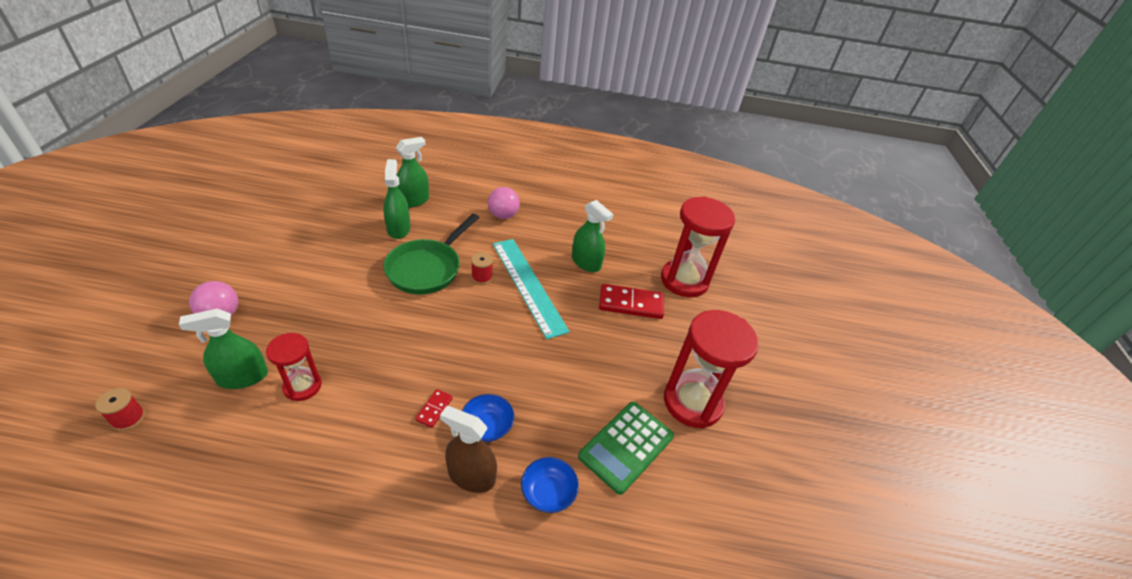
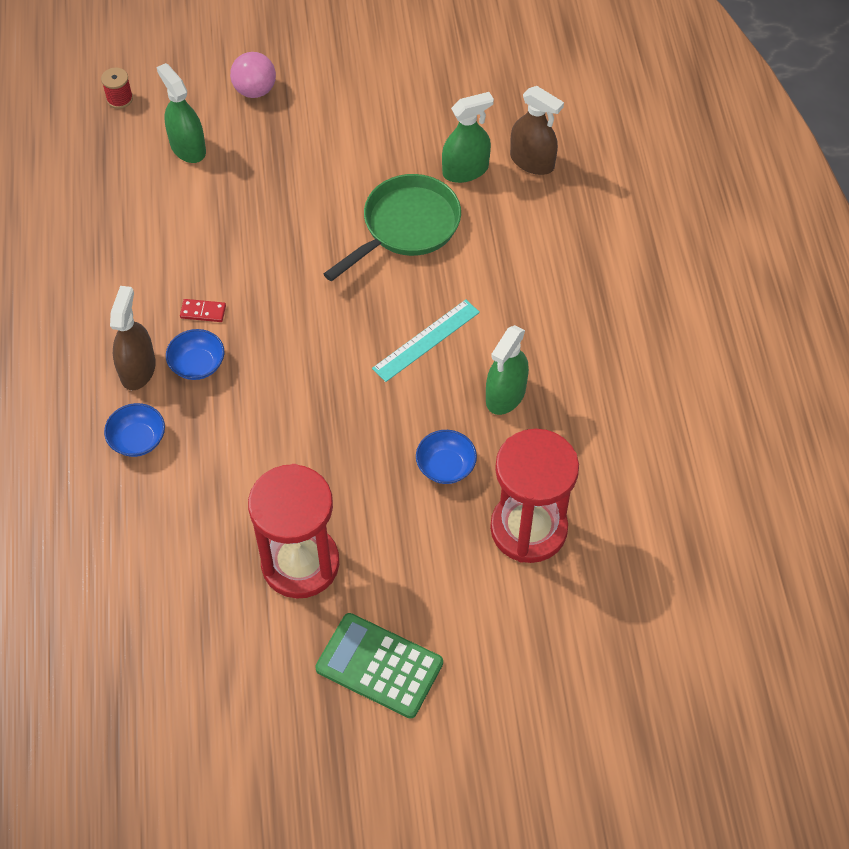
camera: 80 degrees right, 15 degrees up
red hourglass [266,333,322,401] -> none
green pan [383,214,479,294] -> green pan turned 120 degrees clockwise [324,174,461,282]
green spray bottle [396,137,429,208] -> brown spray bottle [510,86,564,175]
red spool [471,252,493,284] -> none
pink ball [488,187,520,219] -> none
turquoise ruler [493,239,570,339] -> turquoise ruler [372,299,480,382], size x0.64
green calculator [578,402,674,495] -> green calculator moved to [315,613,443,719]
red domino [599,284,664,319] -> blue bowl [416,430,477,484]

